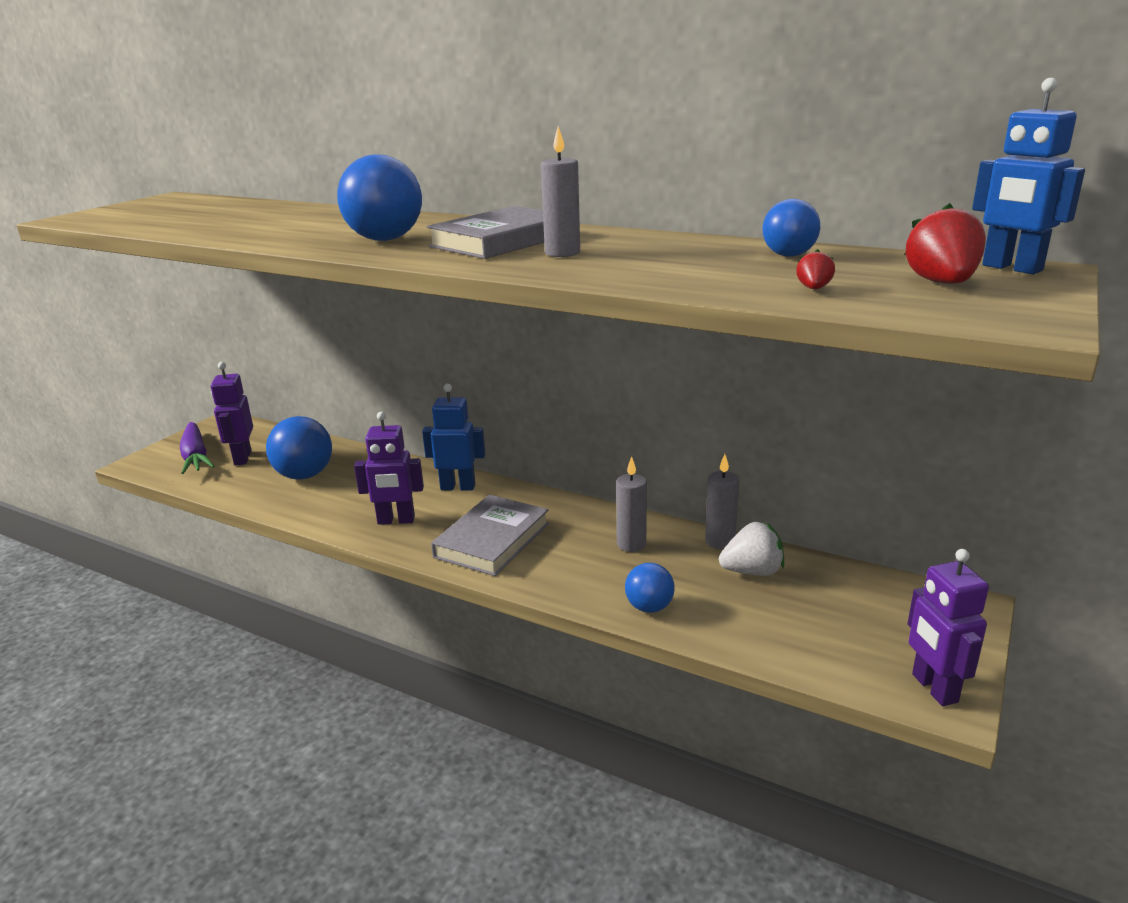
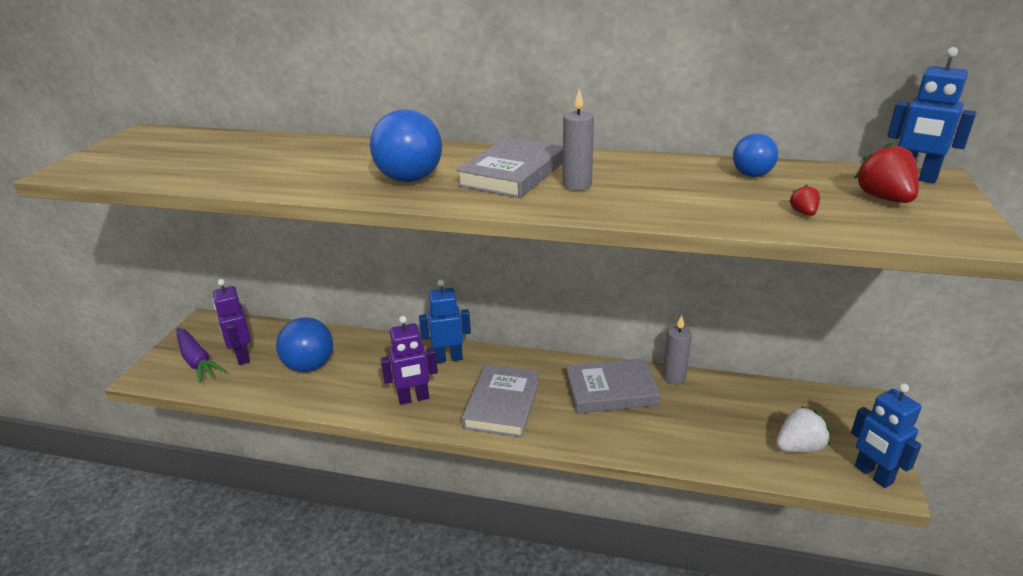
camera: 15 degrees left, 5 degrees up
grey candle [616,456,647,552] -> grey book [566,358,661,413]
blue ball [625,563,675,613] -> none
white strawberry [719,522,784,576] -> white strawberry moved to [776,406,830,453]
purple robot [908,549,989,706] -> blue robot [851,383,922,488]

